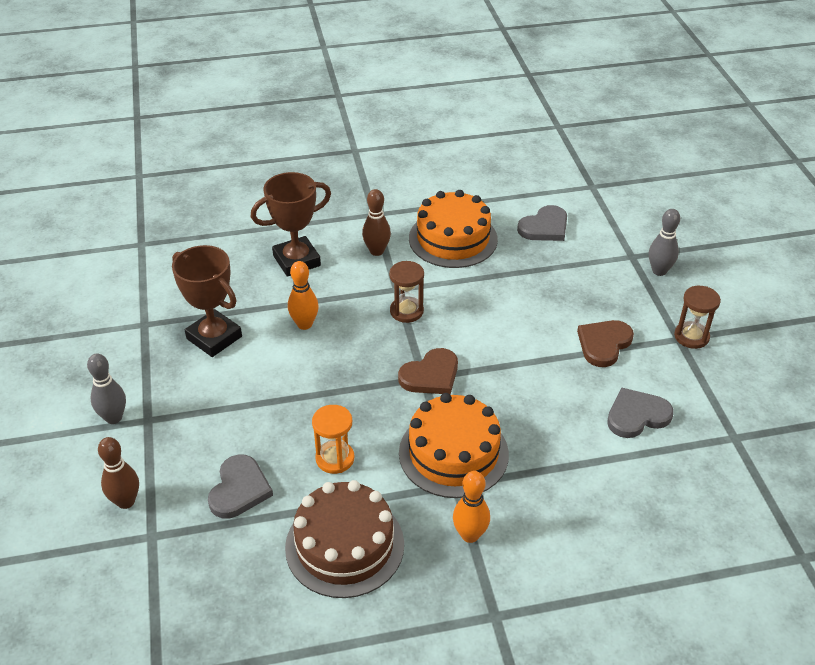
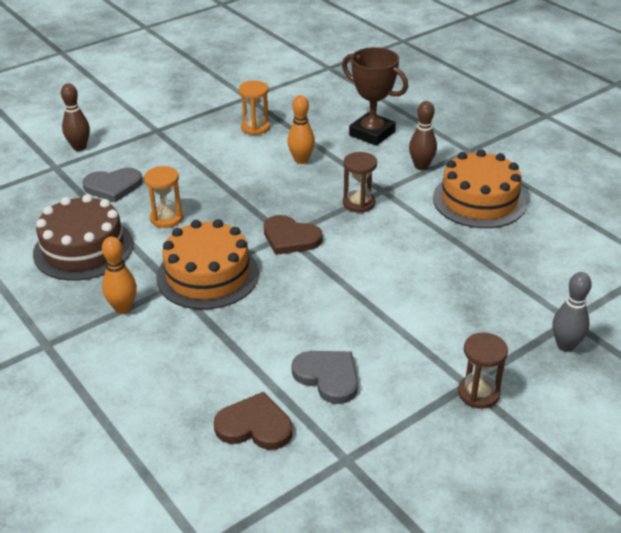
camera: 65 degrees right, 5 degrees down
grey bowling pin [87,354,126,424] -> none
brown trophy [172,245,242,357] -> orange hourglass [239,81,270,135]
grey heart [517,205,567,241] -> none
brown heart [577,320,634,367] -> brown heart moved to [214,392,293,450]

